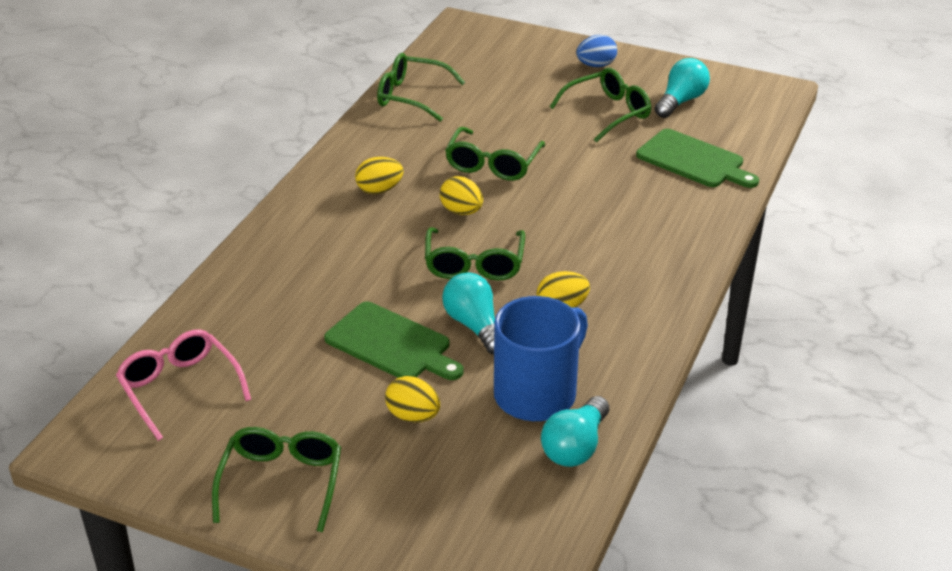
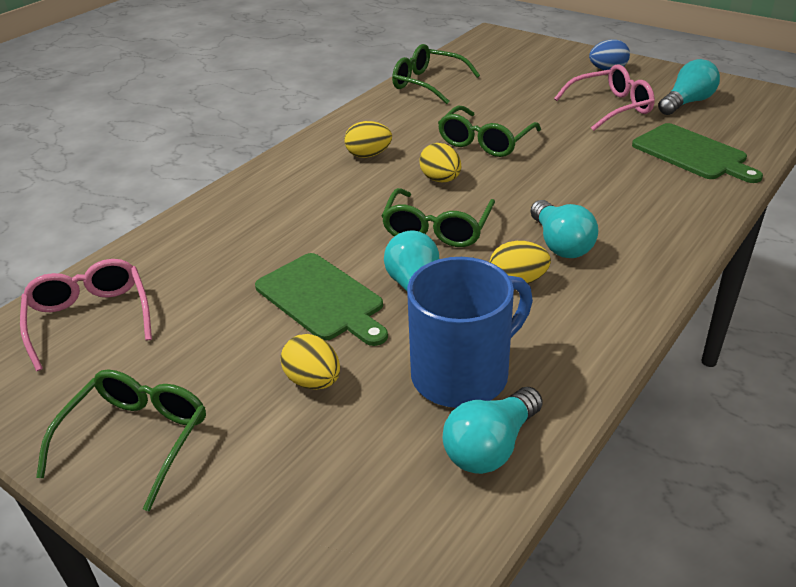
camera: 15 degrees right, 0 degrees up
green glasses [550,68,651,143] -> pink glasses [554,64,655,131]
none -> turquoise light bulb [531,200,599,258]

